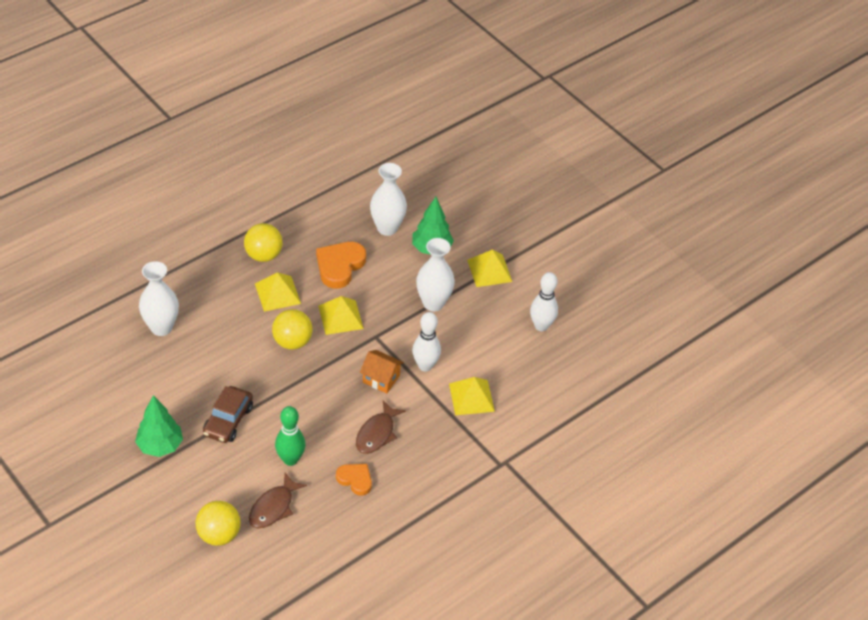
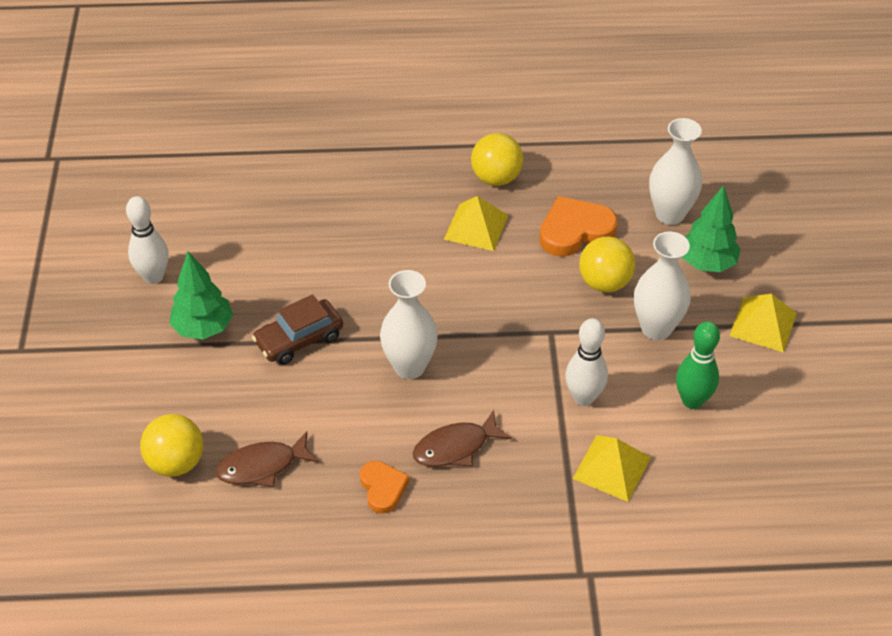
camera: 40 degrees right, 0 degrees up
white vase [139,261,179,336] -> white vase moved to [380,270,438,379]
yellow ball [272,309,313,350] -> yellow ball moved to [579,237,635,292]
green bowling pin [275,406,306,466] -> green bowling pin moved to [676,321,720,409]
yellow pyramid [318,296,364,335] -> none
orange house [360,350,404,394] -> none
white bowling pin [530,272,558,331] -> white bowling pin moved to [126,196,169,284]

